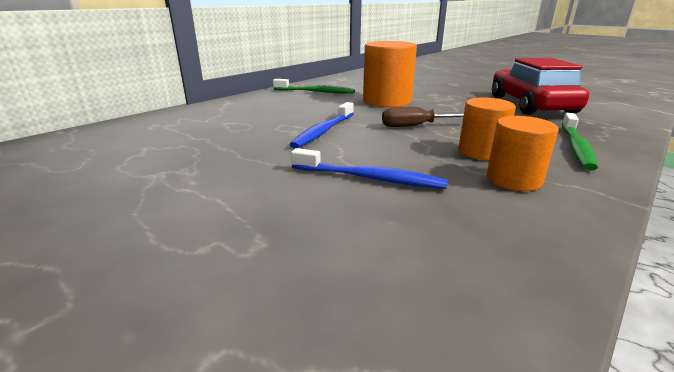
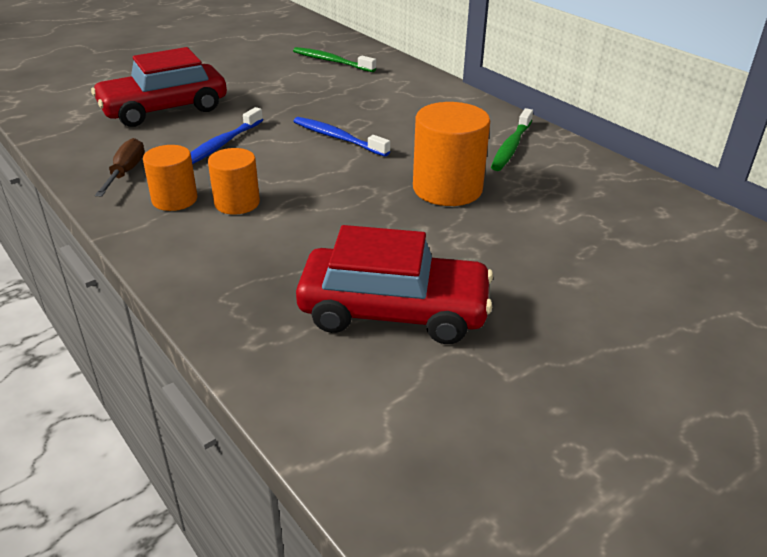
camera: 100 degrees right, 10 degrees up
brown screwdriver [382,107,464,127] -> brown screwdriver moved to [95,138,145,196]
green toothbrush [562,113,598,170] -> green toothbrush moved to [293,47,376,72]
none -> red car [91,47,227,127]

